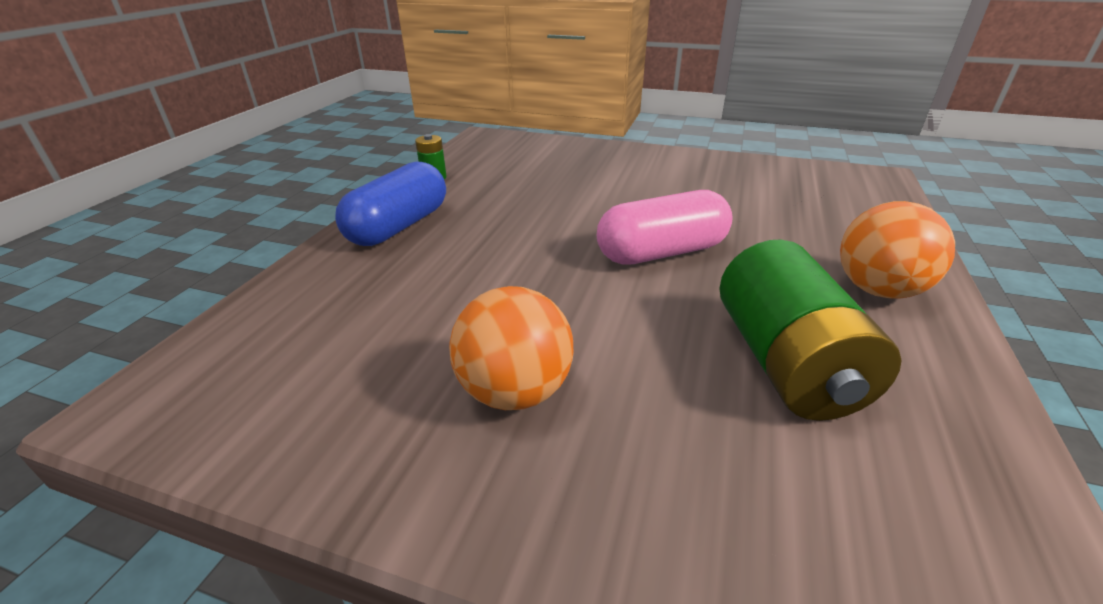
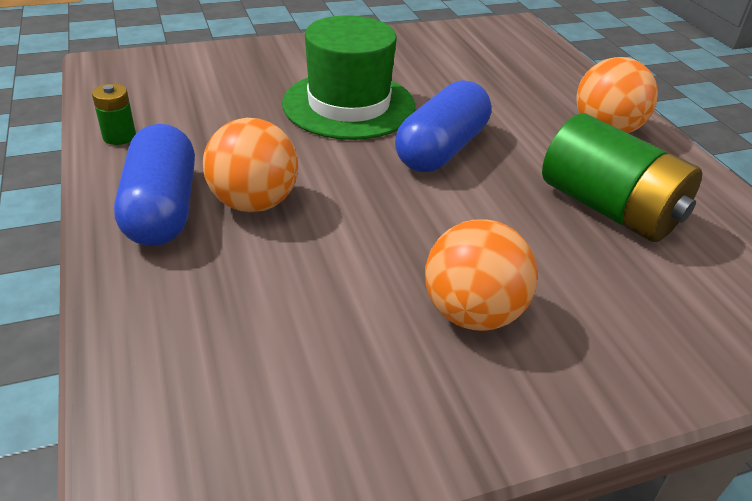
camera: 40 degrees left, 5 degrees up
pink capsule [597,190,733,265] -> blue capsule [395,80,491,172]
none -> orange ball [203,118,298,212]
none -> green hat [282,15,415,140]

